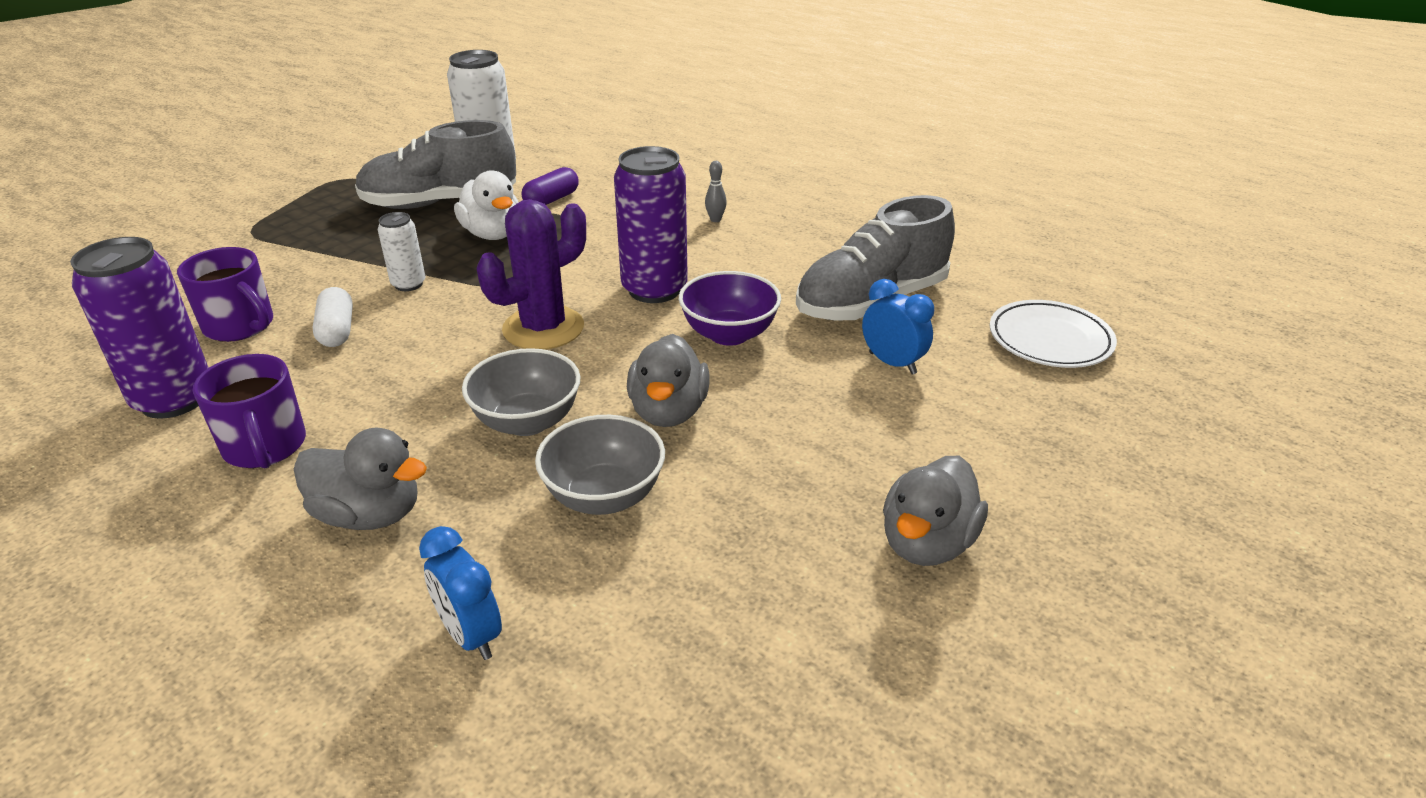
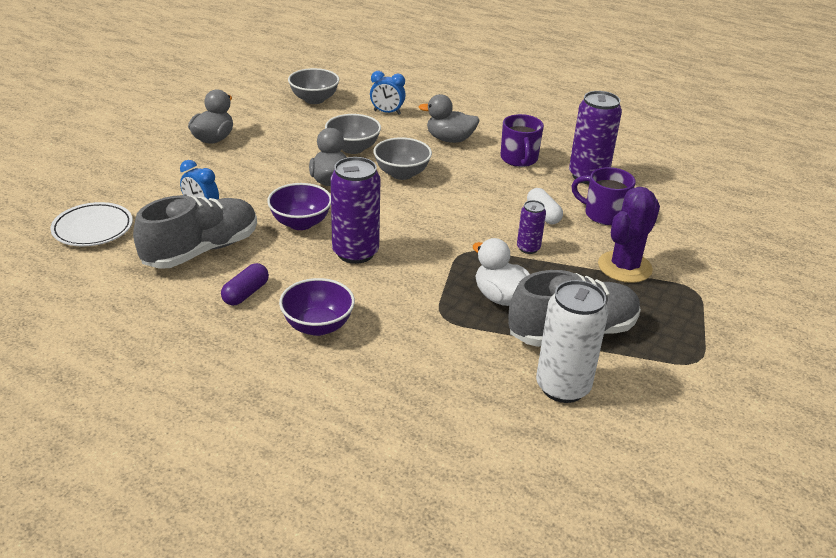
camera: 170 degrees right, 0 degrees up
purple mug [193,354,306,468] -> purple mug turned 150 degrees counterclockwise [500,114,544,167]
white can [378,212,425,291] -> purple can [517,200,546,254]
blue clock [419,526,502,660] -> blue clock turned 150 degrees clockwise [370,71,406,114]
purple cactus [477,199,586,350] -> purple cactus moved to [598,187,660,283]
purple capsule [522,167,579,205] -> purple capsule moved to [221,263,269,305]
grey bowling pin [705,161,727,222] -> purple bowl [279,278,355,336]
none -> grey bowl [288,68,339,104]

